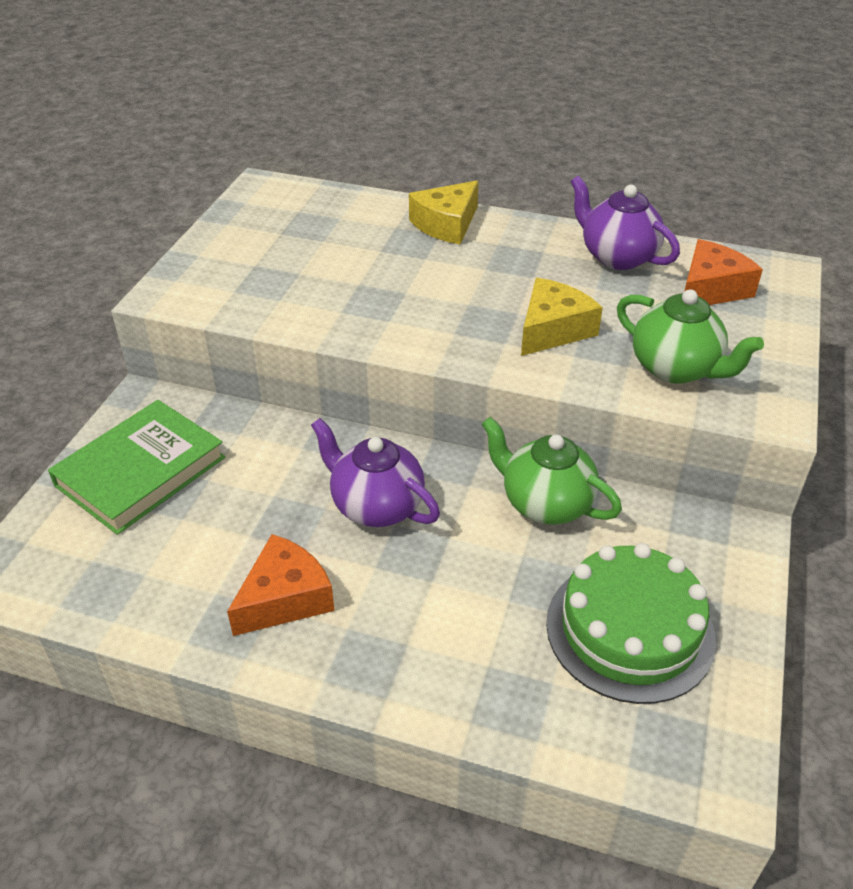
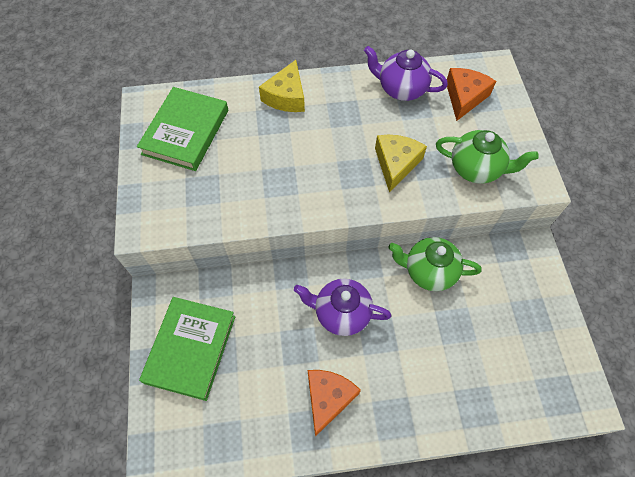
camera: 25 degrees left, 20 degrees up
green cake [546,543,716,704] -> none
none -> green book [137,87,228,171]

